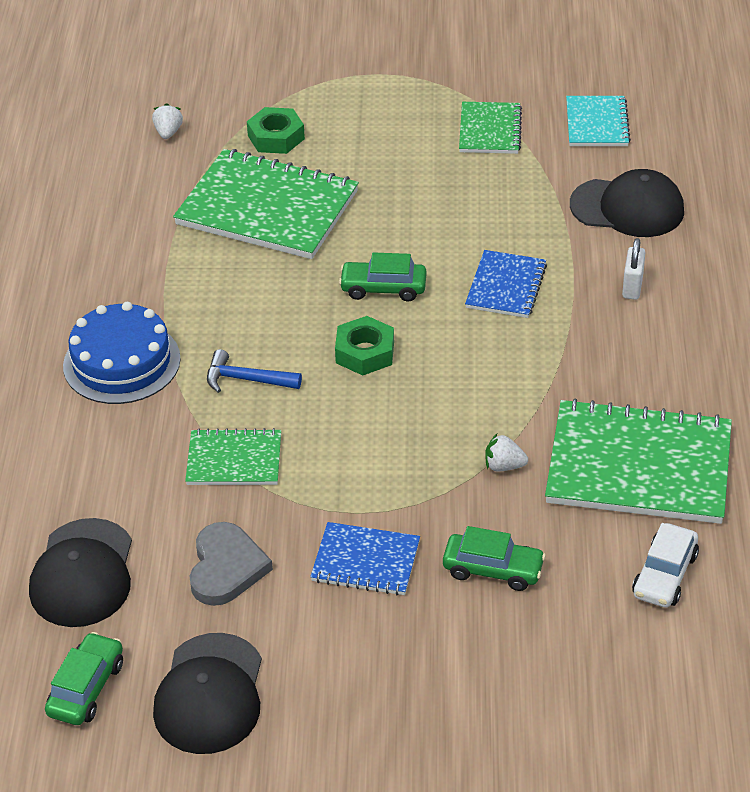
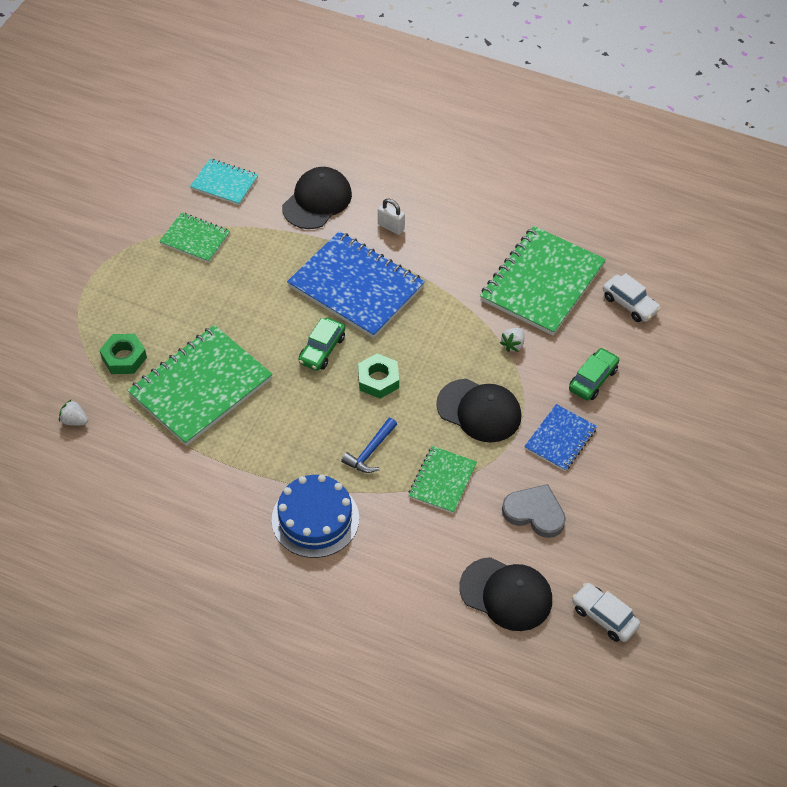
camera: 70 degrees left, 10 degrees up
green car [45,632,123,725] -> white car [572,583,640,642]
black cap [153,633,262,754] -> black cap moved to [436,379,521,443]
blue notebook [465,250,547,318] -> blue notebook [287,231,425,338], size x1.89

